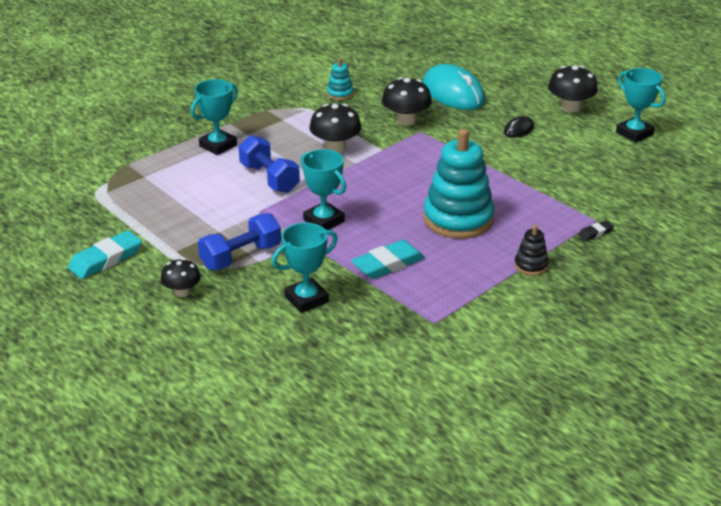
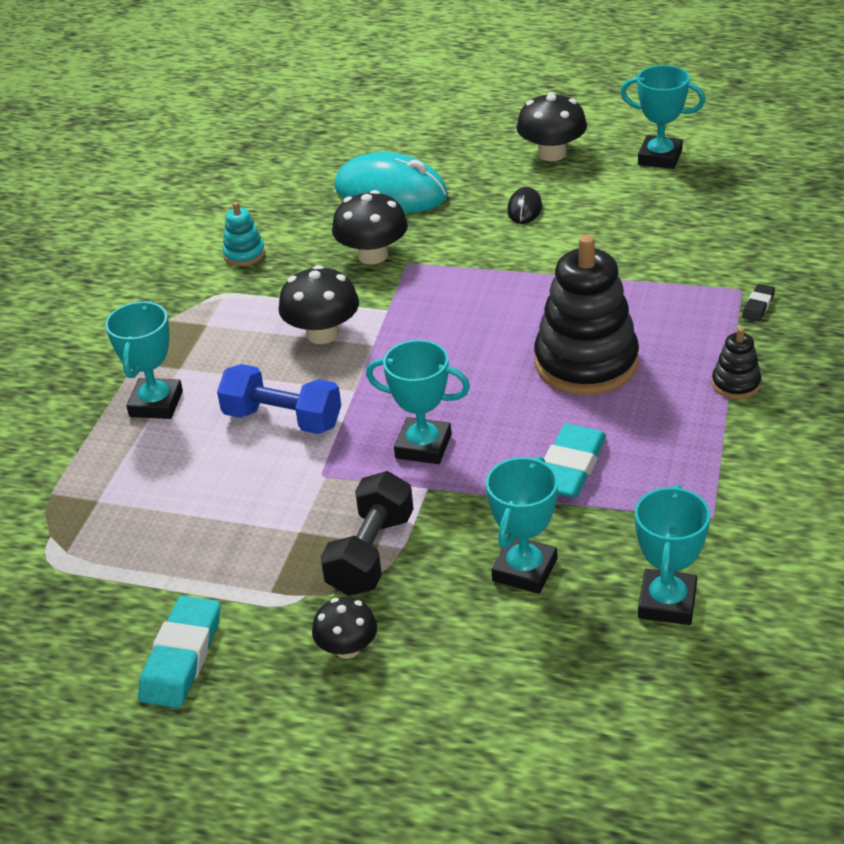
camera: 30 degrees left, 5 degrees up
blue dumbbell [198,213,281,270] -> black dumbbell [320,471,413,596]
turquoise stacking toy [424,129,495,239] -> black stacking toy [534,235,639,395]
none -> turquoise trophy [635,485,710,625]

